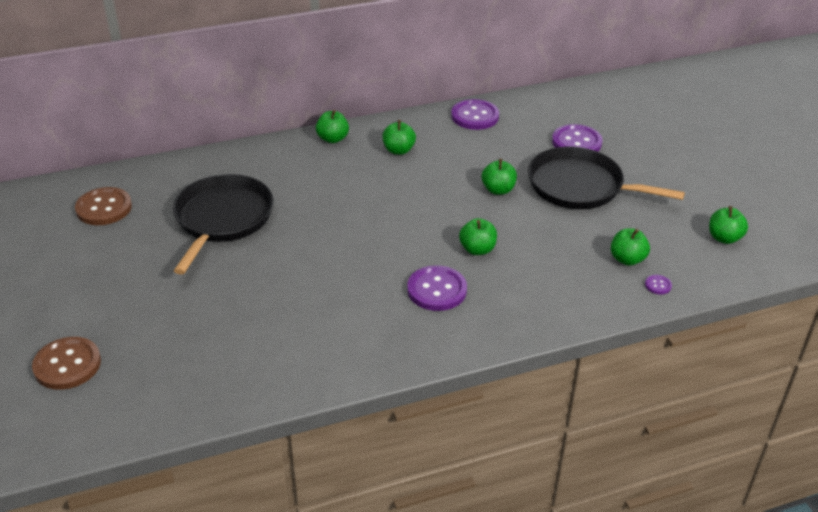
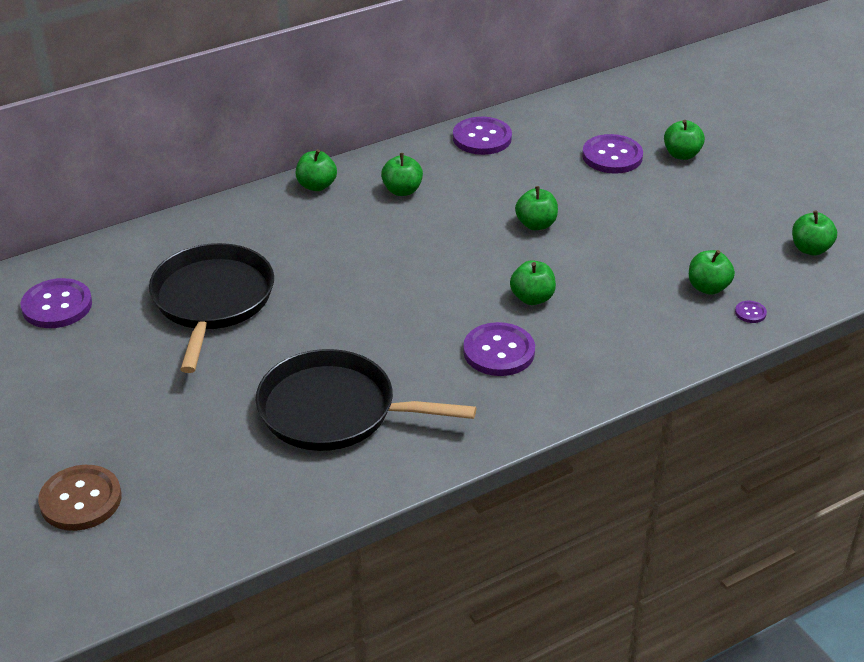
camera: 10 degrees left, 0 degrees up
brown button [75,187,132,225] -> purple button [20,278,92,328]
black pan [528,147,685,209] -> black pan moved to [256,349,476,451]
none -> green apple [664,120,705,160]

